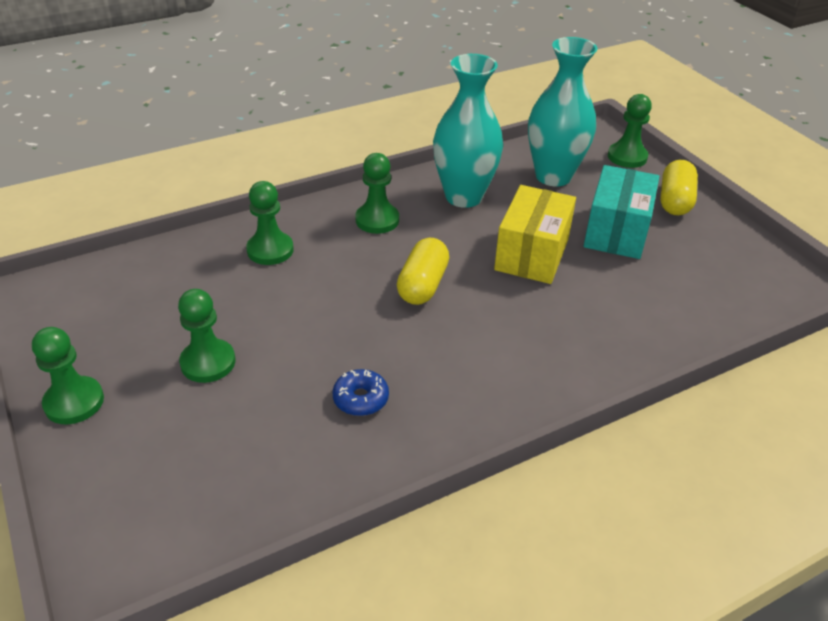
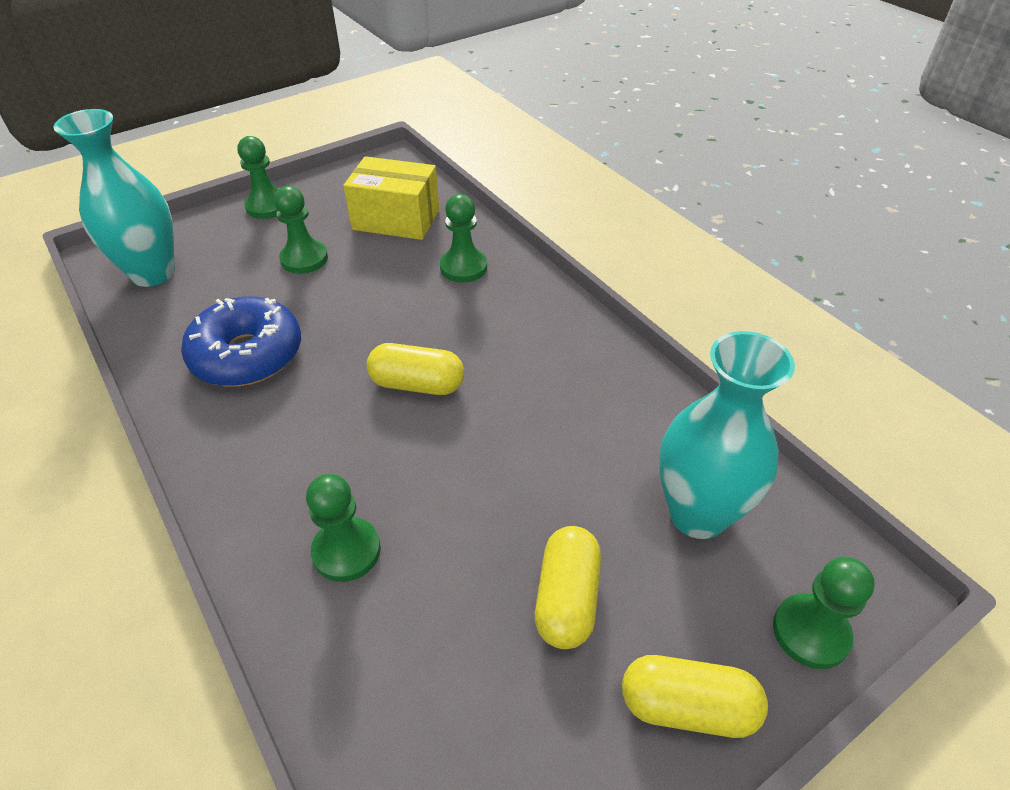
camera: 85 degrees right, 5 degrees up
blue donut [333,369,389,416] -> blue donut [181,296,301,386], size x2.11
green pawn [355,153,399,234] -> green pawn moved to [306,474,381,582]
turquoise vase [433,54,503,208] -> turquoise vase moved to [53,109,175,287]
yellow box [494,185,576,284] -> yellow box moved to [343,156,439,240]
turquoise box [584,165,659,259] -> yellow capsule [535,526,601,649]

